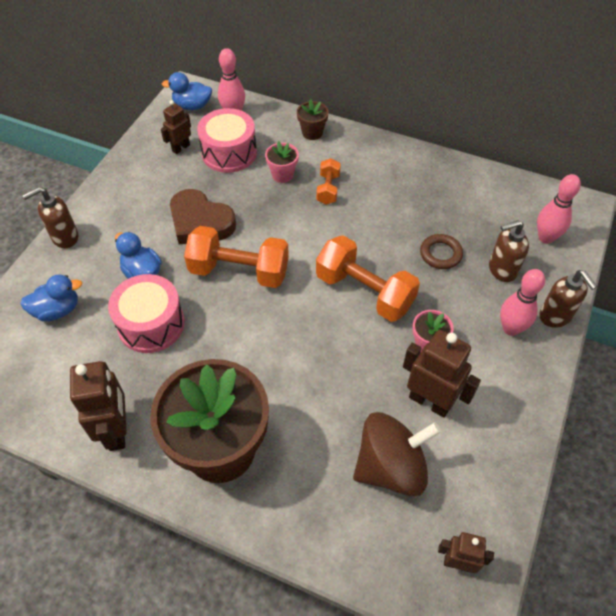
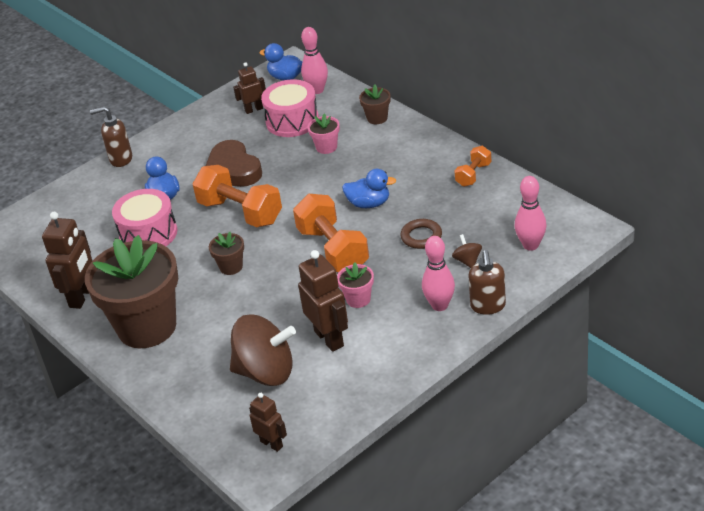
camera: 30 degrees right, 15 degrees down
blue duck [20,274,82,321] -> blue duck moved to [342,169,396,208]
orange dumbbell [316,158,341,205] -> orange dumbbell moved to [454,146,492,187]
brown soap dispenser [489,220,529,282] -> brown spinning top [452,234,482,268]
none -> brown flower pot [209,232,244,275]

